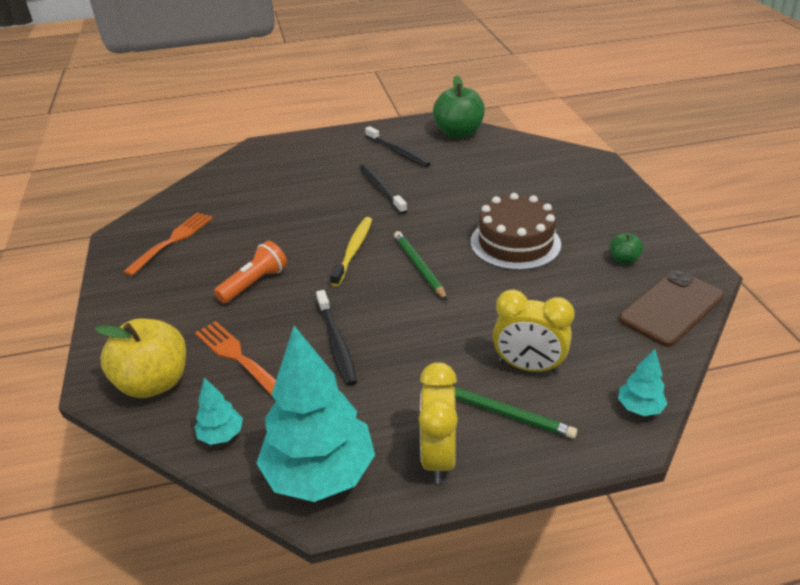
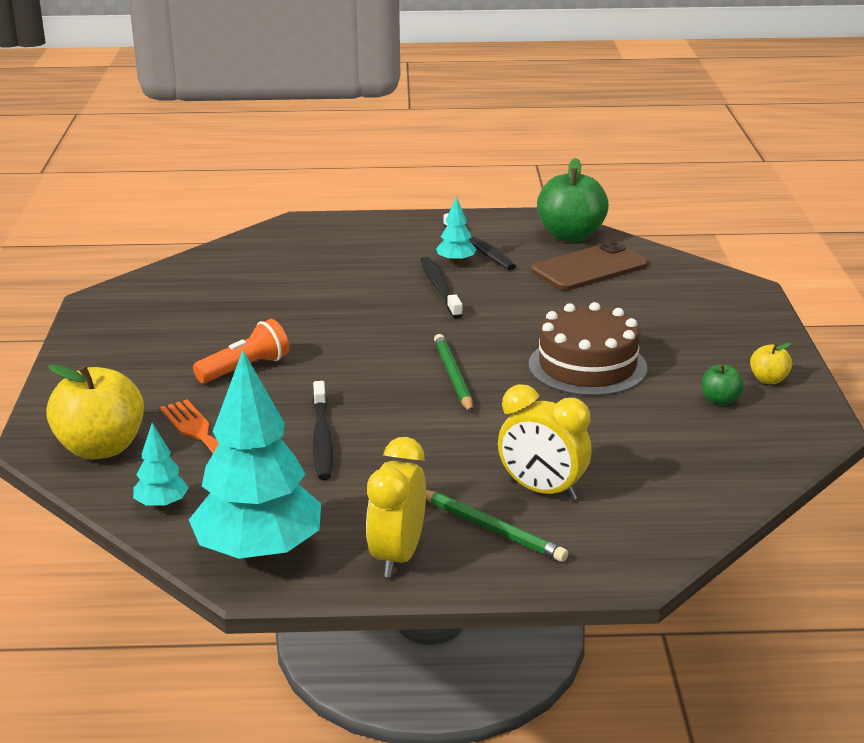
camera: 10 degrees right, 10 degrees down
orange fork [123,212,213,276] -> none
yellow toothbrush [330,217,372,286] -> none
turquoise tree [618,349,667,416] -> turquoise tree moved to [436,196,476,264]
brown phone [619,270,724,347] -> brown phone moved to [531,241,648,290]
none -> yellow apple [750,343,792,384]

